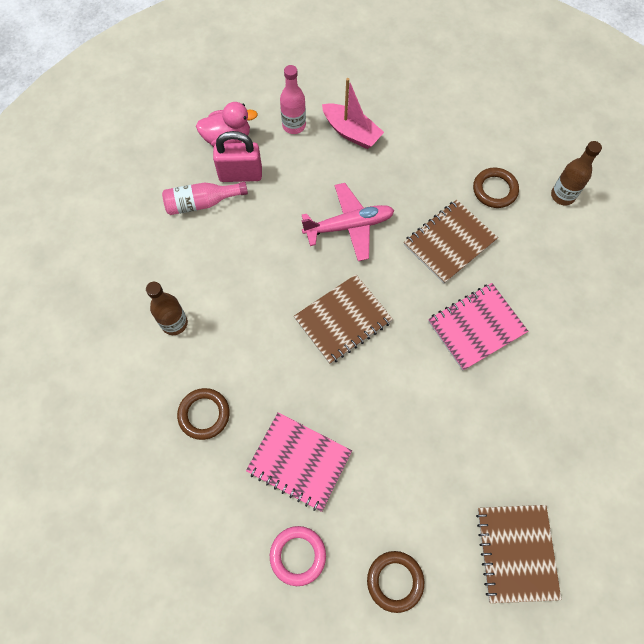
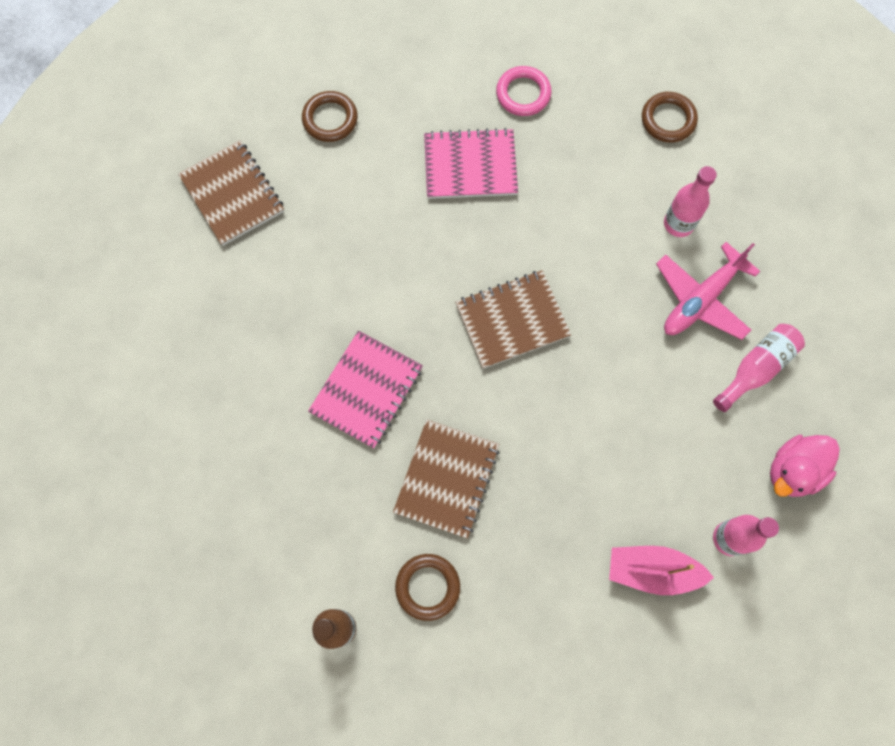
camera: 150 degrees right, 5 degrees up
brown bottle [146,282,188,335] -> pink bottle [664,166,717,237]
brown ring [177,388,230,440] -> brown ring moved to [642,92,698,143]
pink padlock [213,131,262,182] -> none
pink ring [270,526,326,586] -> pink ring moved to [496,66,552,116]
brown notebook [294,274,393,364] -> brown notebook turned 45 degrees clockwise [455,270,571,369]
pink plane [301,183,394,261] -> pink plane moved to [656,242,760,340]

